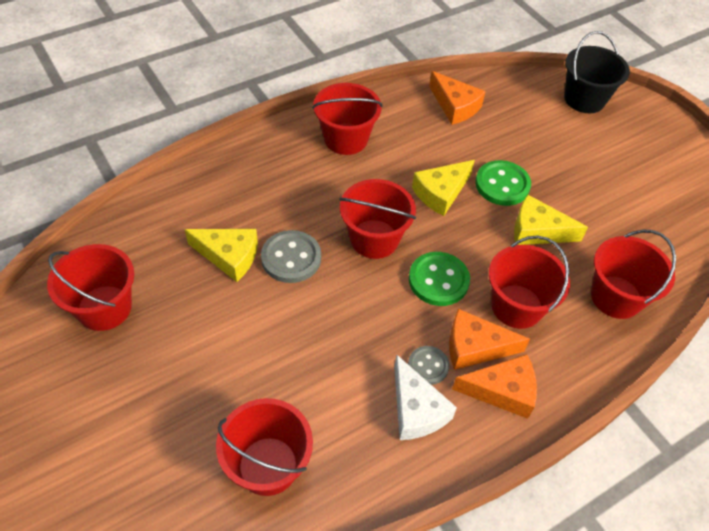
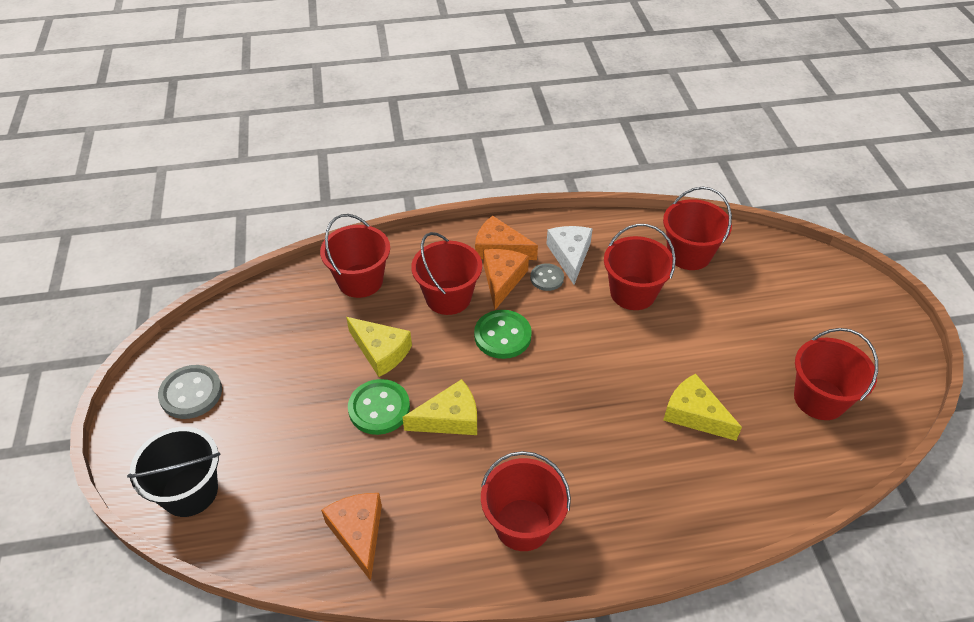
camera: 155 degrees left, 5 degrees down
grey button [261,230,321,283] -> grey button moved to [158,365,222,419]
red bucket [339,179,416,259] -> red bucket moved to [604,224,676,310]
orange cheese [449,309,530,370] -> orange cheese turned 105 degrees counterclockwise [483,249,529,310]

